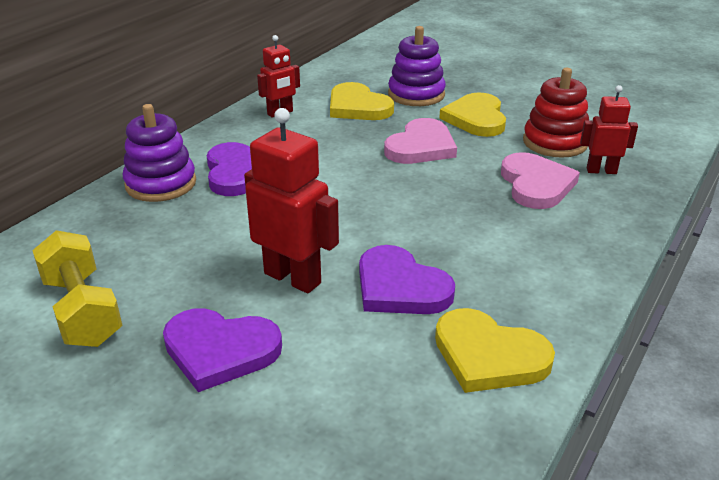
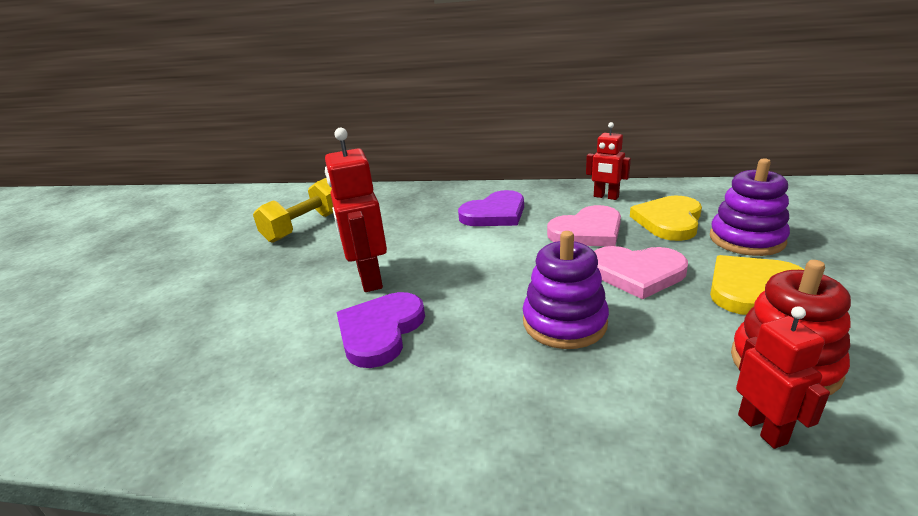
camera: 70 degrees right, 5 degrees down
purple stacking toy [123,104,196,202] -> purple stacking toy moved to [523,231,609,349]
purple heart [163,308,282,392] -> none
red robot [244,108,339,293] -> red robot turned 150 degrees clockwise [325,128,387,292]
yellow heart [435,308,555,393] -> none
pink heart [501,152,580,209] -> pink heart moved to [547,205,621,246]

